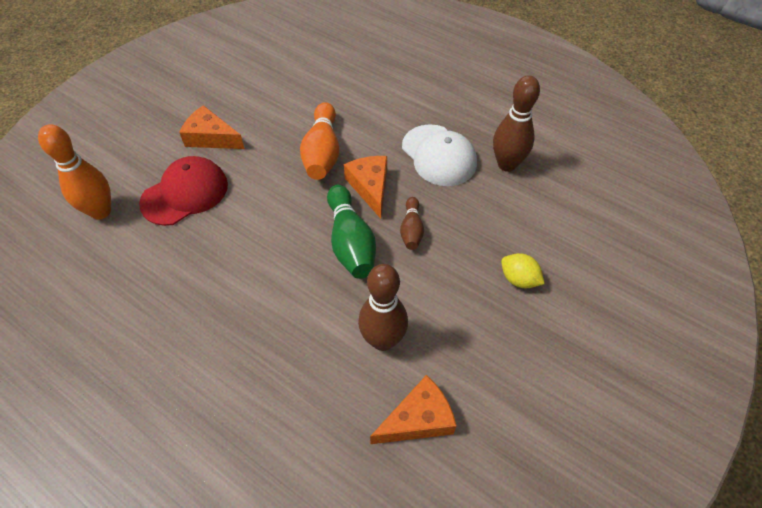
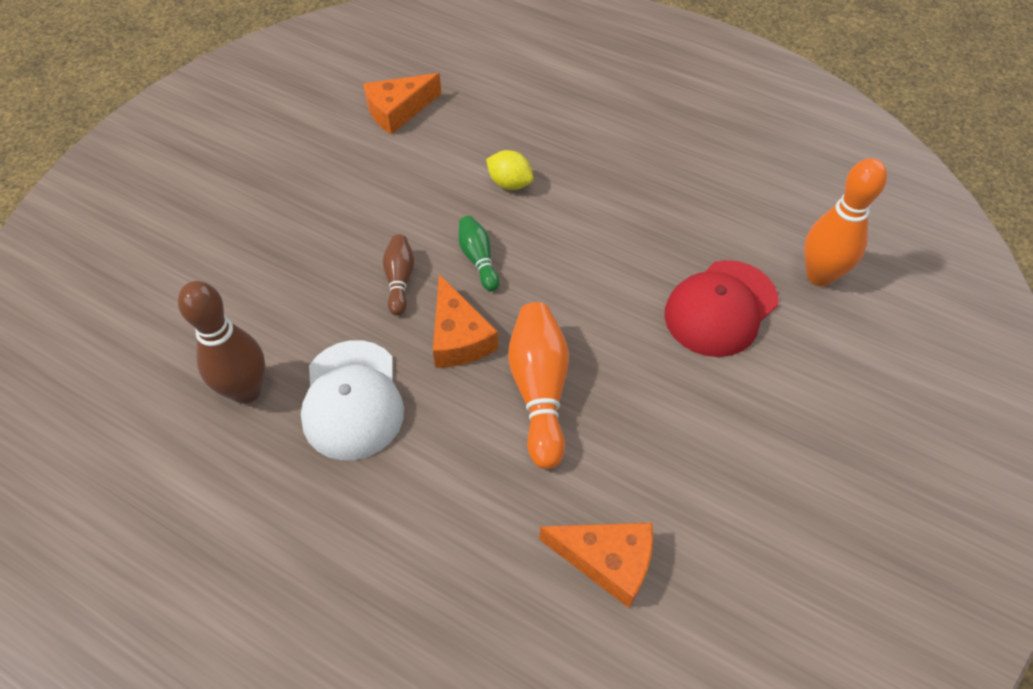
camera: 175 degrees right, 0 degrees up
orange cheese [179,105,245,149] -> orange cheese moved to [539,523,653,608]
green bowling pin [327,185,376,279] -> green bowling pin [459,216,500,291], size x0.57
brown bowling pin [358,264,408,351] -> none
white cap [402,124,477,186] -> white cap turned 150 degrees counterclockwise [301,340,404,460]
yellow lemon [501,253,545,288] -> yellow lemon moved to [486,150,533,190]

